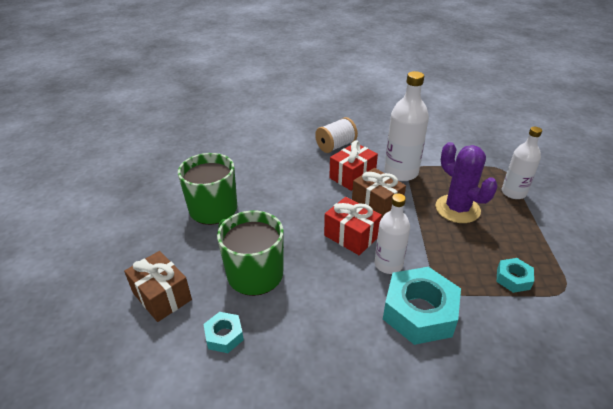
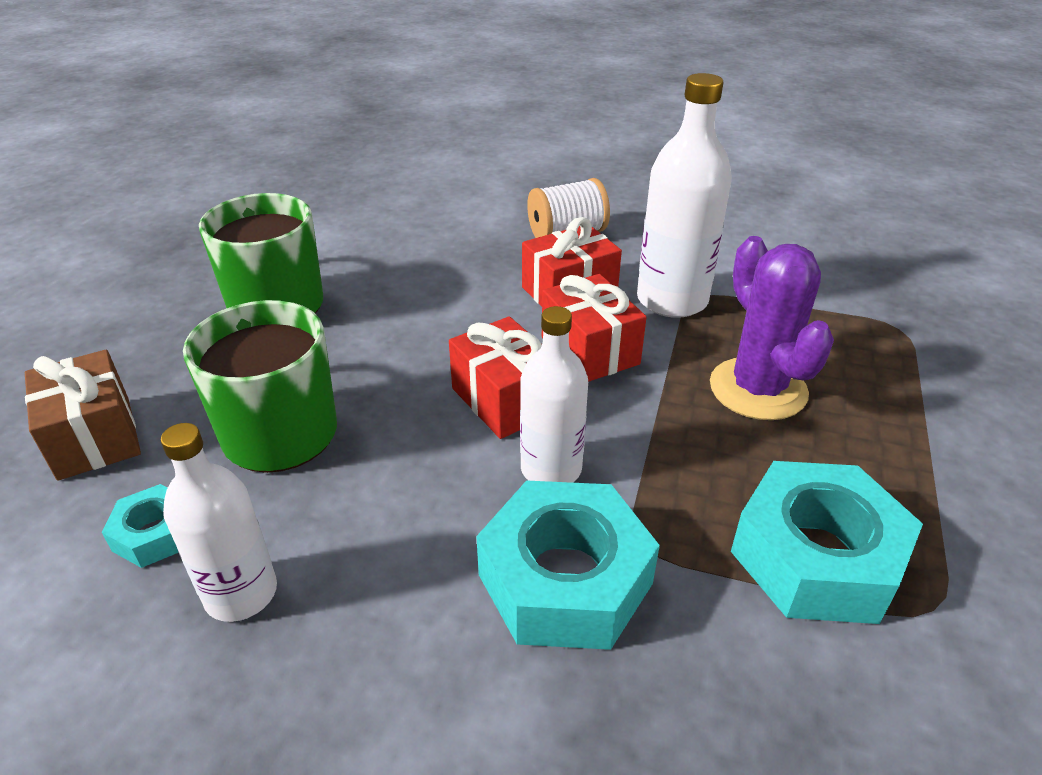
camera: 15 degrees right, 0 degrees up
brown gift [352,168,406,219] -> red gift [542,274,646,382]
turquoise nut [497,258,534,293] -> turquoise nut [731,461,923,624], size x2.00
white bottle [502,127,542,199] -> white bottle moved to [161,423,277,622]

